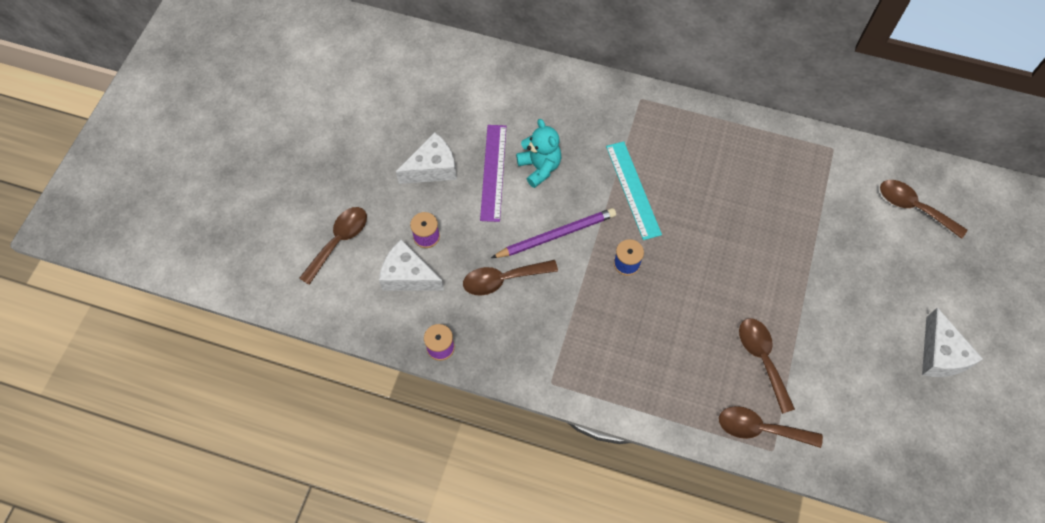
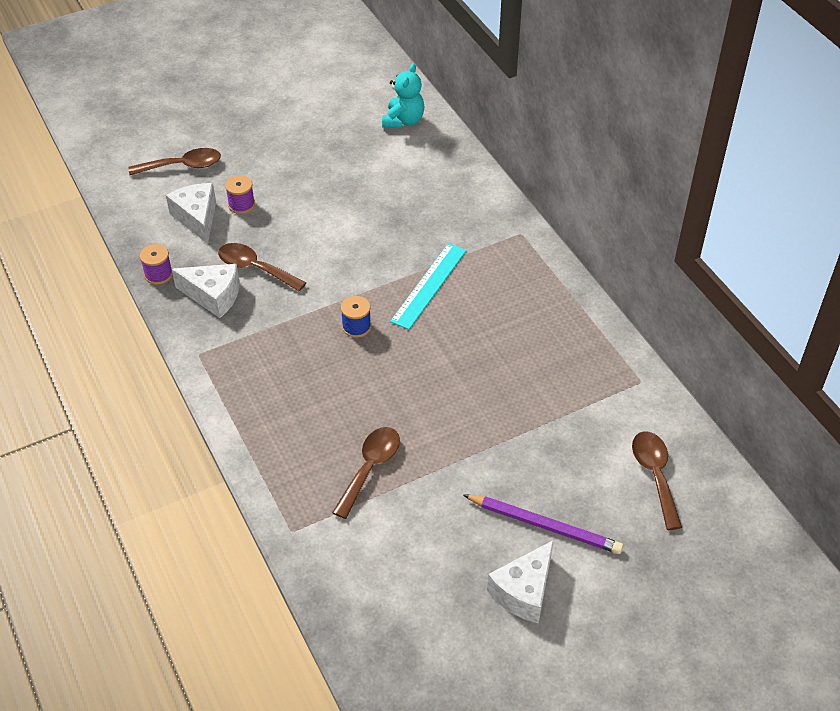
camera: 45 degrees right, 15 degrees down
white cheese [396,132,457,184] -> white cheese moved to [172,264,240,318]
purple ruler [480,125,506,222] -> none
purple pencil [491,208,616,258] -> purple pencil moved to [463,495,623,554]
turquoise teddy bear [516,119,561,188] -> turquoise teddy bear moved to [382,63,424,128]
brown spoon [719,406,823,448] -> none

